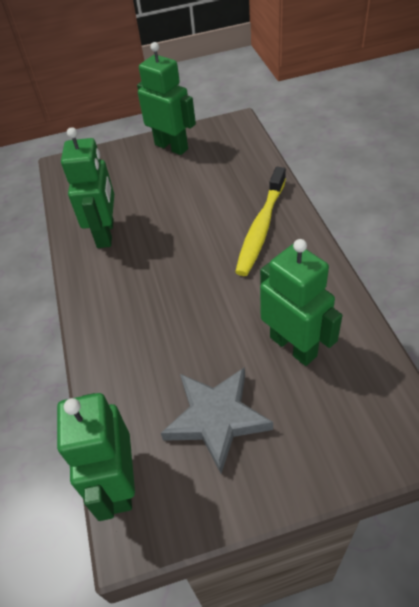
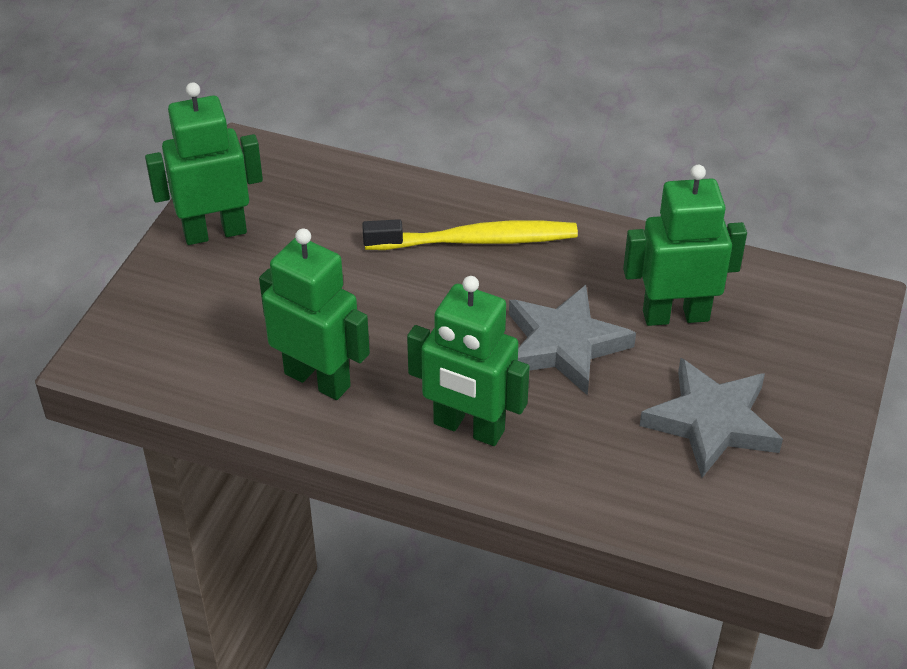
camera: 60 degrees left, 5 degrees down
green robot [57,393,135,521] -> green robot moved to [407,276,530,446]
yellow toothbrush [235,167,286,276] -> yellow toothbrush turned 60 degrees counterclockwise [362,219,578,250]
none -> grey star [509,285,636,395]

